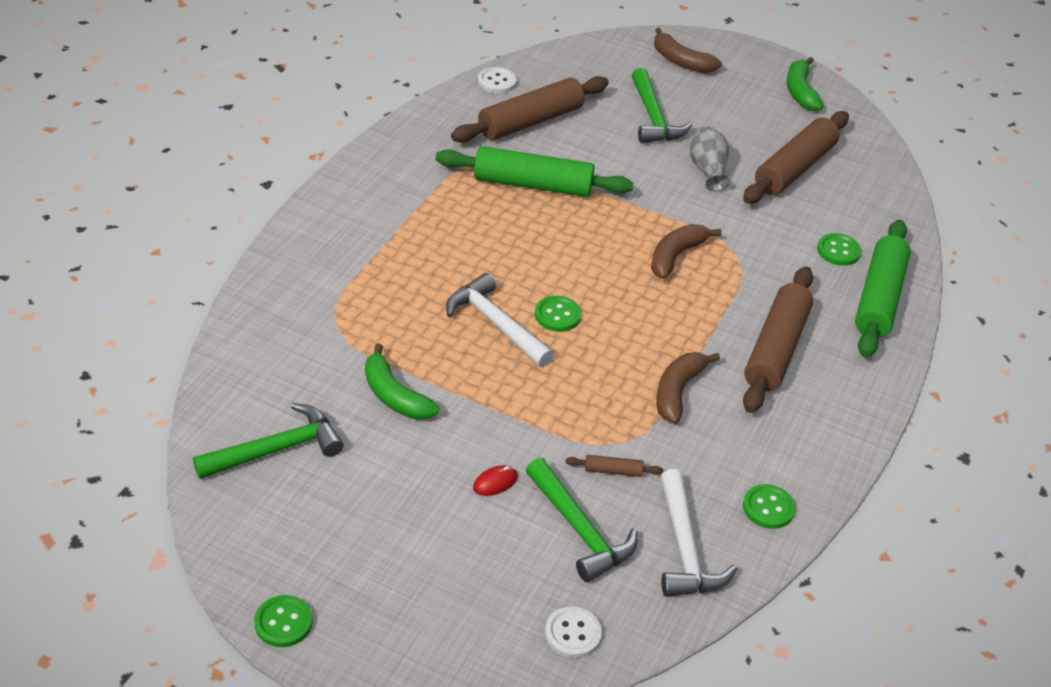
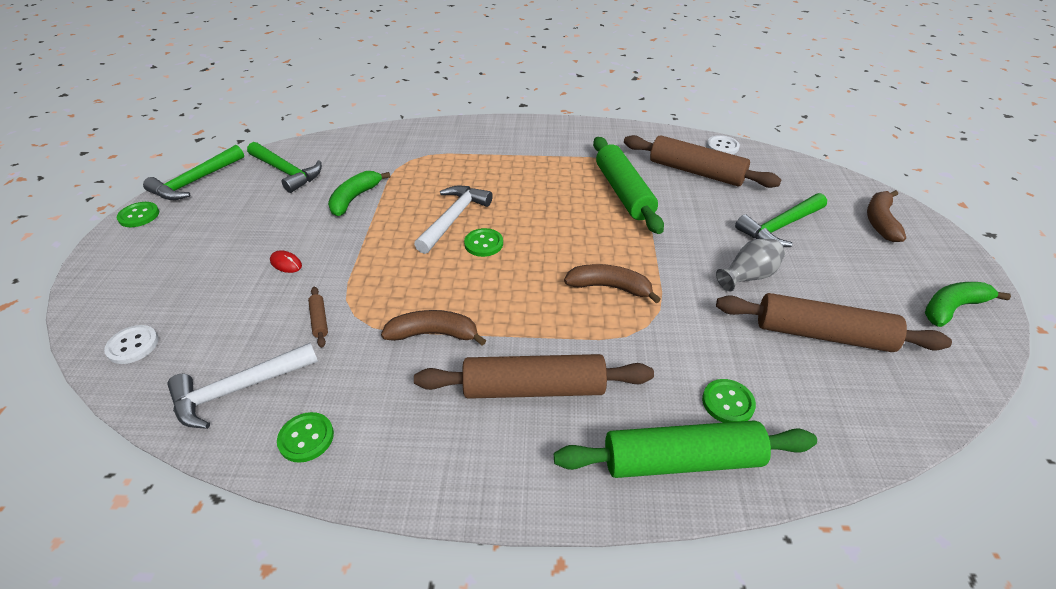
camera: 70 degrees right, 0 degrees up
green hammer [526,458,637,582] -> green hammer moved to [143,145,244,200]

